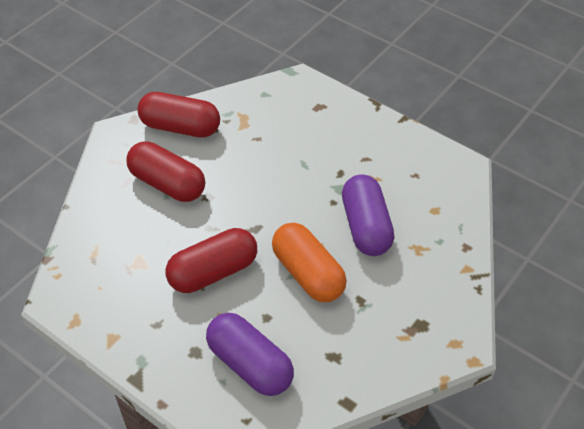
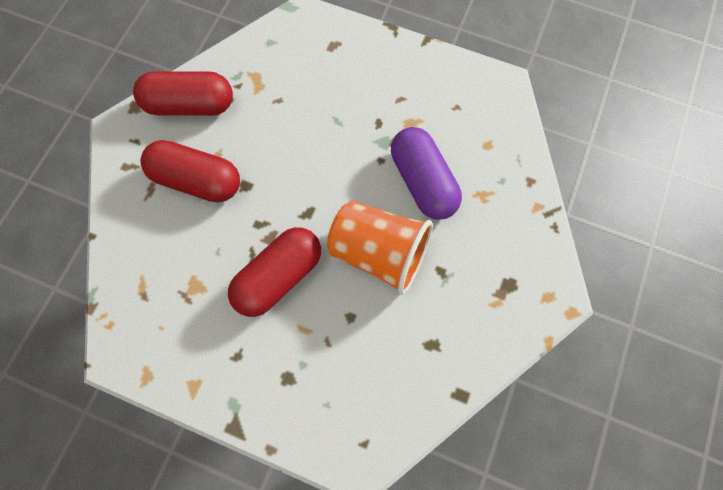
camera: 15 degrees left, 20 degrees up
purple capsule [206,313,294,396] -> none
orange capsule [272,223,347,302] -> orange cup [327,200,433,295]

